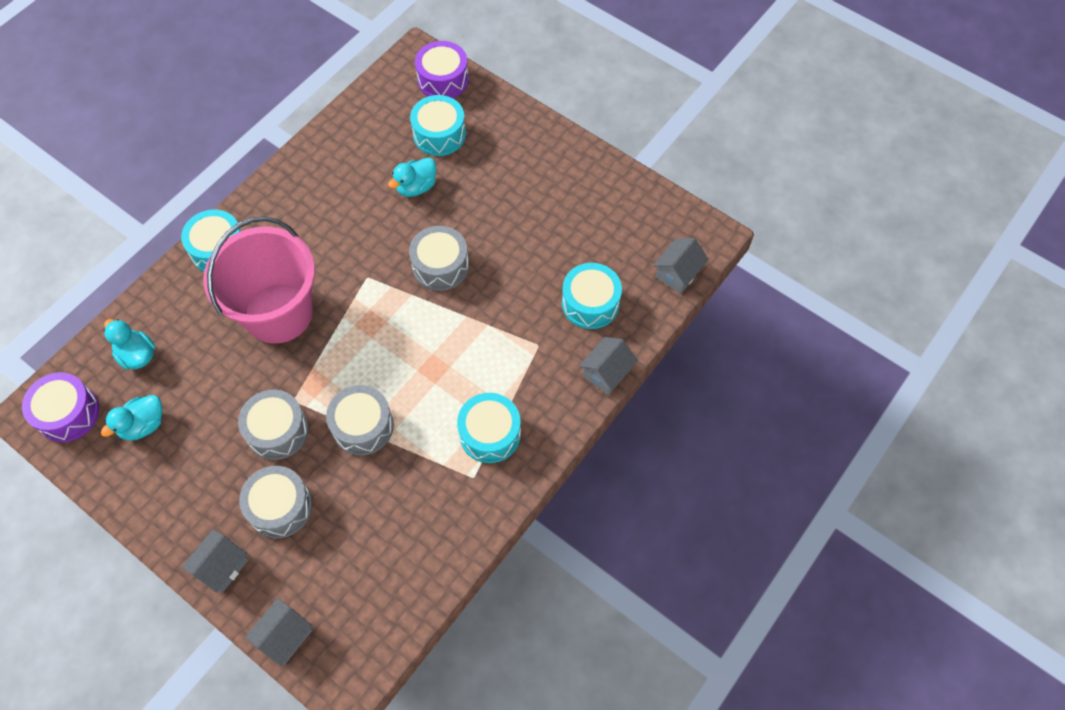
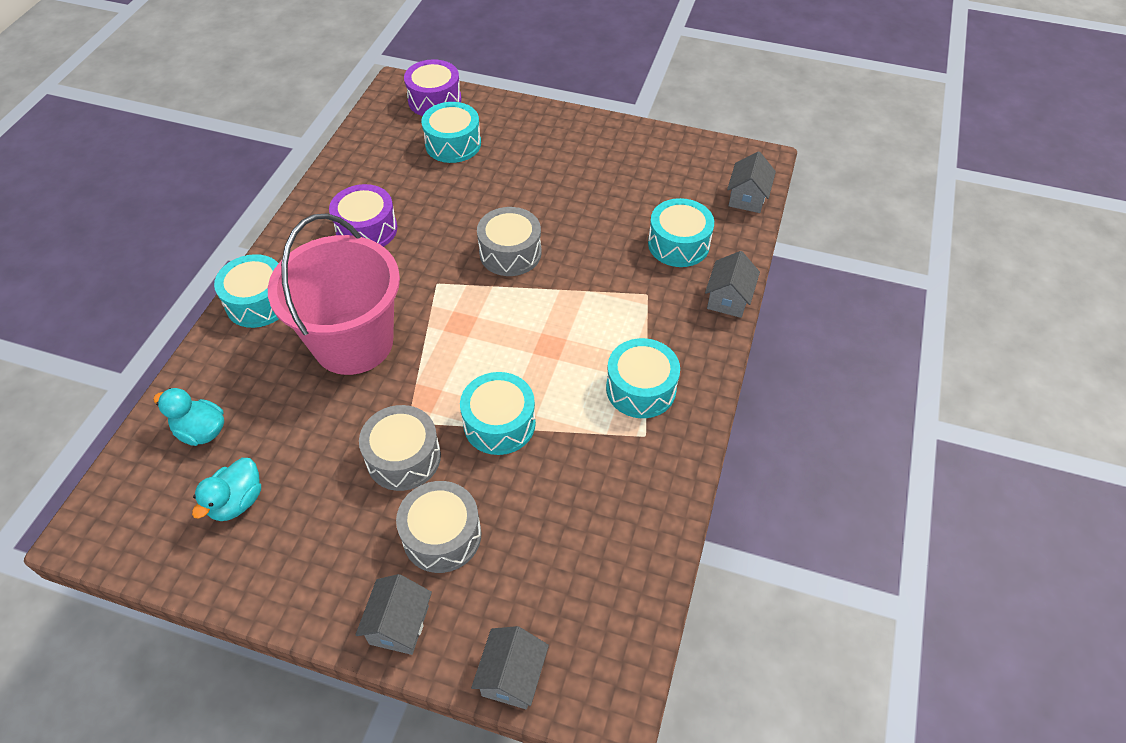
camera: 20 degrees left, 10 degrees down
purple drum [22,372,99,442] -> purple drum moved to [329,184,397,247]
grey drum [326,385,394,455] -> turquoise drum [460,372,536,455]
turquoise duck [388,157,436,197] -> none

